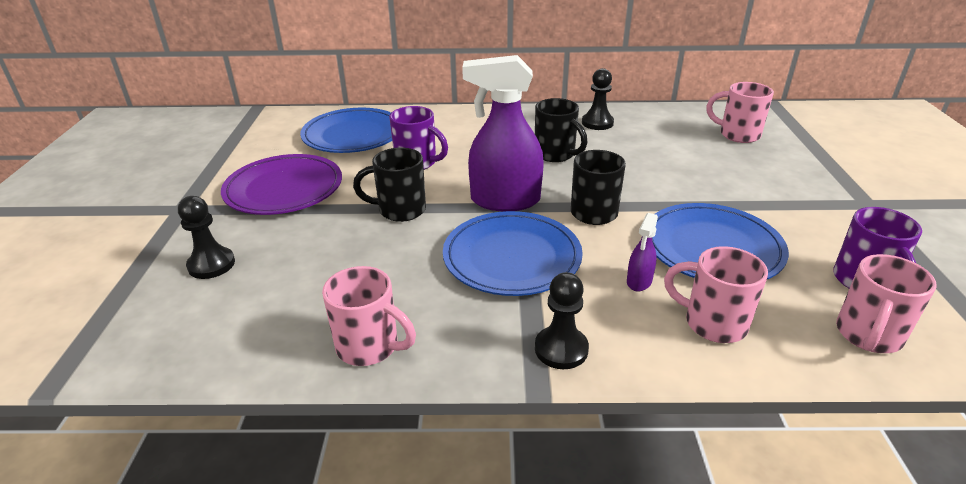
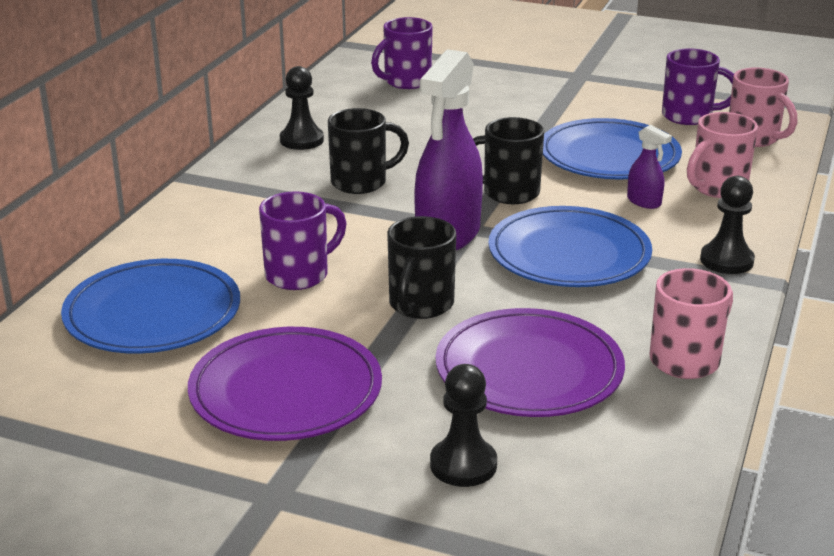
camera: 70 degrees left, 5 degrees down
pink mug [706,82,774,143] -> purple mug [371,17,433,89]
none -> purple plate [436,308,625,417]

